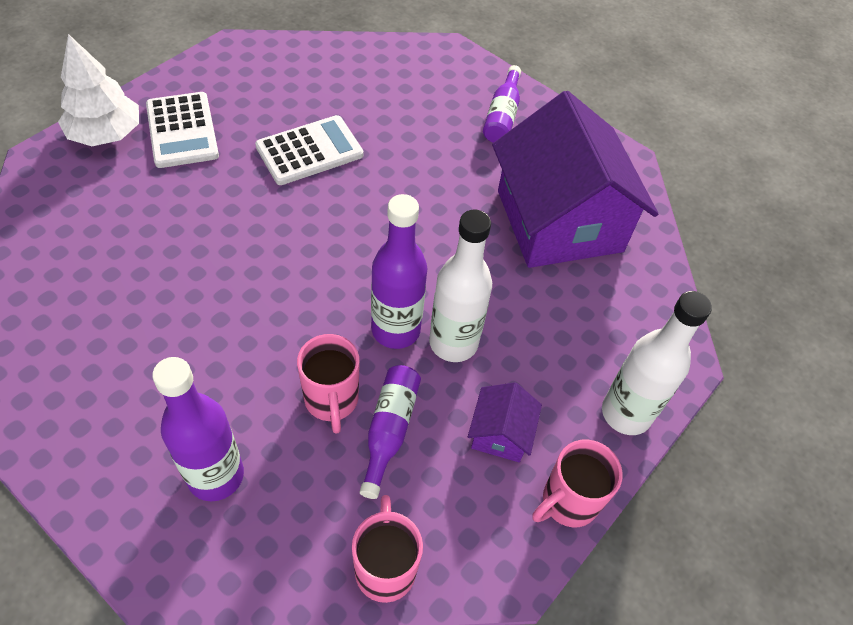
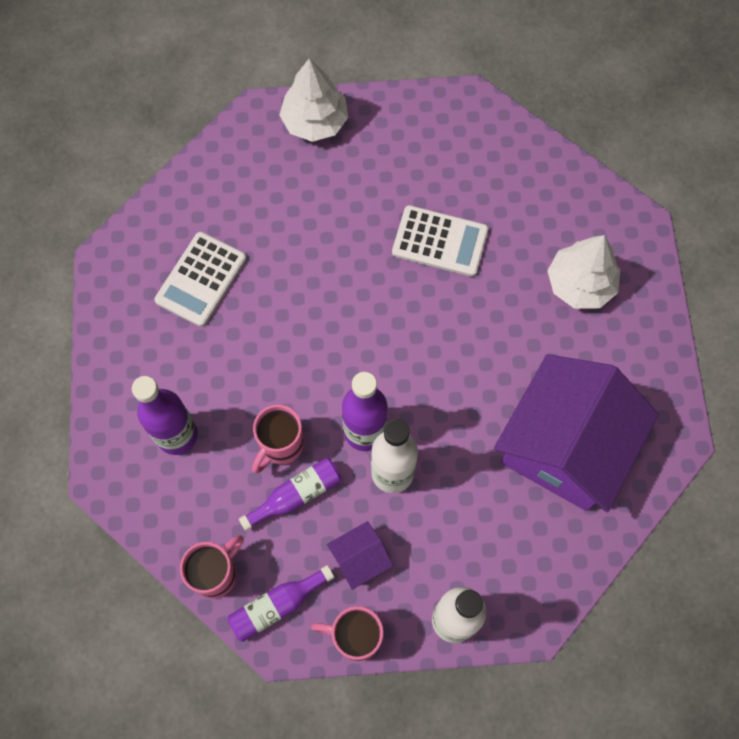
camera: 50 degrees right, 15 degrees up
white calculator [146,92,219,168] -> white calculator moved to [154,232,246,327]
purple bottle [483,65,521,143] -> purple bottle moved to [227,565,334,642]
none -> white tree [547,235,620,309]

